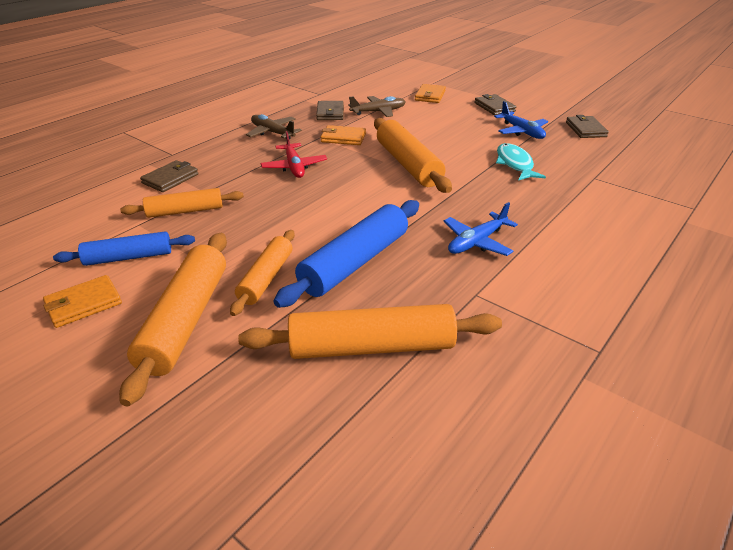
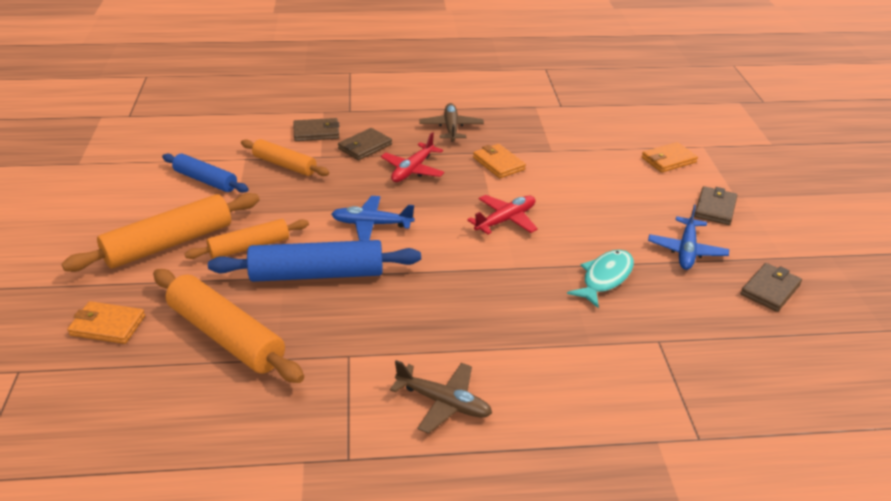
camera: 45 degrees right, 0 degrees up
orange wallet [43,275,122,328] -> orange wallet moved to [67,301,145,344]
brown wallet [316,101,344,120] -> brown wallet moved to [338,128,392,160]
brown plane [348,96,405,117] -> brown plane moved to [390,360,492,434]
orange rolling pin [374,118,452,193] -> red plane [467,195,538,234]
blue plane [444,202,518,256] -> blue plane moved to [331,196,414,241]

